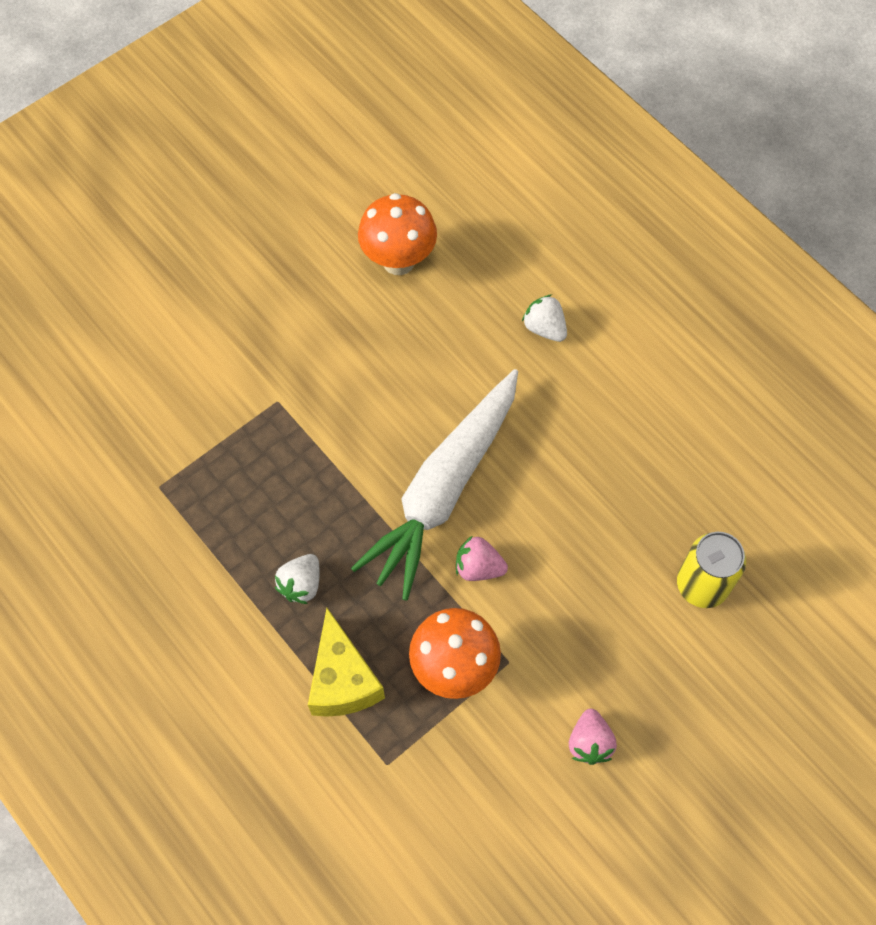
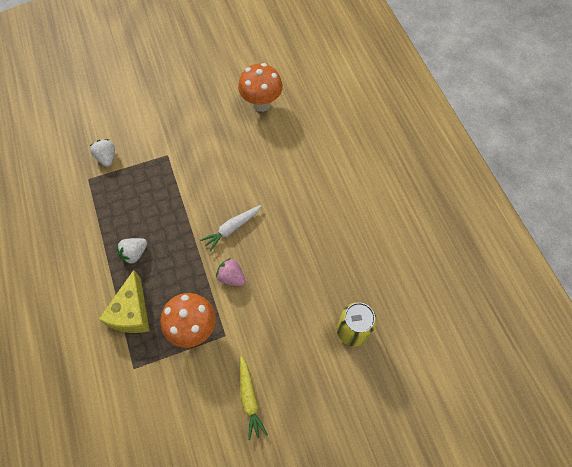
camera: 20 degrees right, 0 degrees up
white carrot [351,369,518,601] -> white carrot [200,205,262,252], size x0.46
white strawberry [522,294,567,342] -> white strawberry moved to [90,139,115,167]
pink strawberry [569,709,617,765] -> yellow carrot [240,355,268,440]

